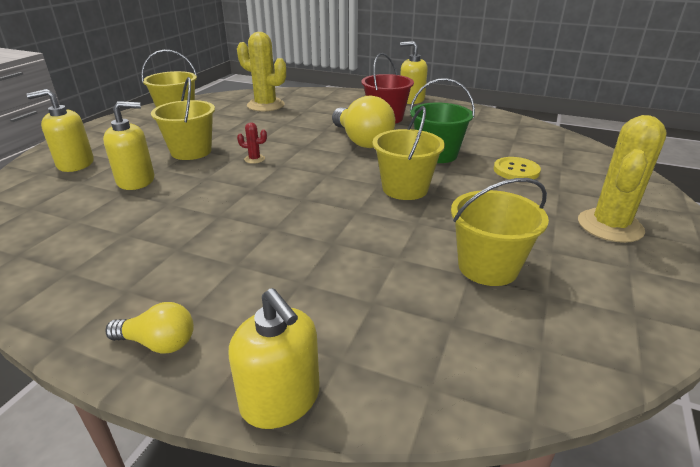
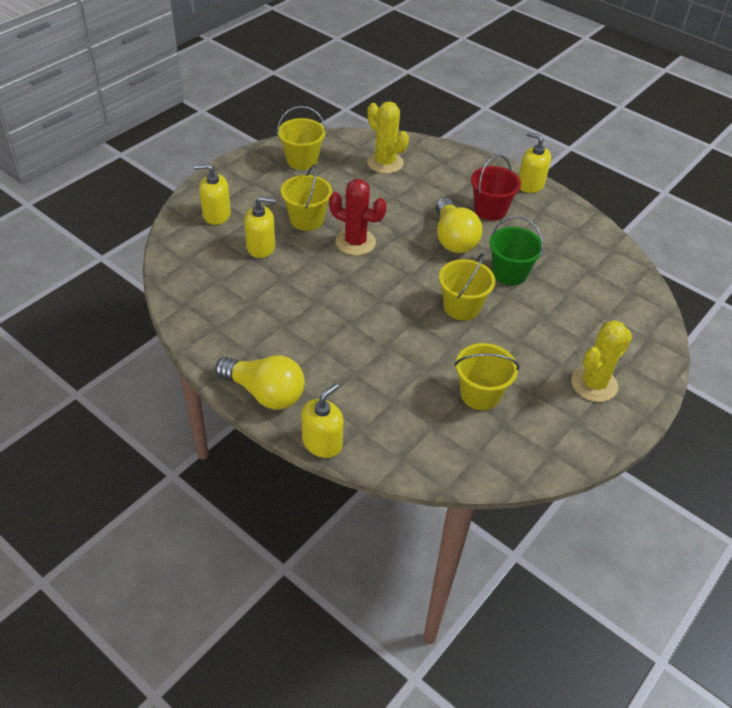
camera: 15 degrees right, 15 degrees up
yellow light bulb [106,302,194,354] -> yellow light bulb [215,355,305,410], size x1.88
yellow soap dispenser [228,288,320,429] -> yellow soap dispenser turned 120 degrees counterclockwise [301,383,343,458]
red cactus [237,122,267,164] -> red cactus [329,179,387,255], size x2.34
yellow button [494,157,541,179] -> none

